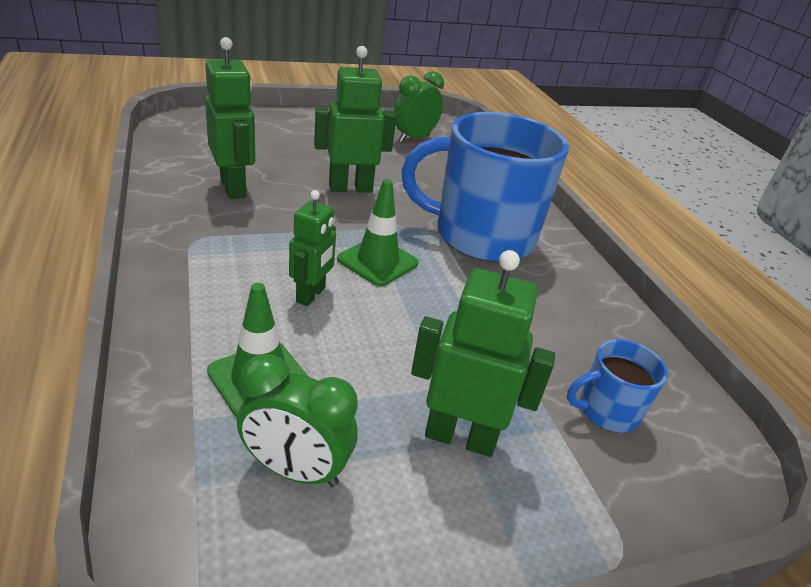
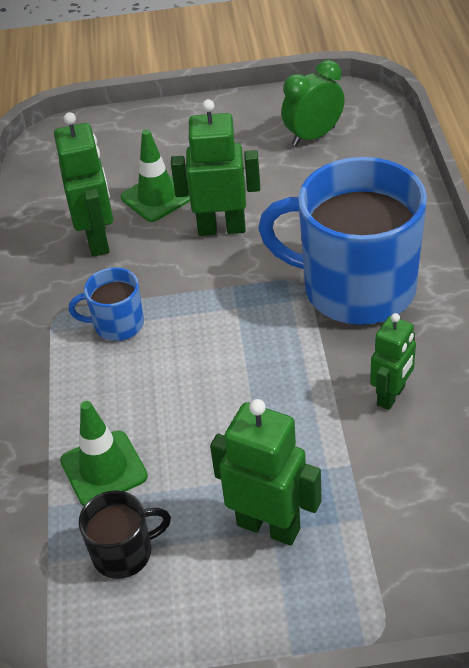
camera: 20 degrees right, 10 degrees up
green clock [237,354,358,487] -> black mug [79,490,171,579]
green robot [289,190,336,306] -> green robot moved to [370,313,416,410]
green traffic cone [337,179,419,286] -> green traffic cone moved to [121,129,190,222]
blue mug [567,339,668,433] -> blue mug moved to [69,267,144,341]

